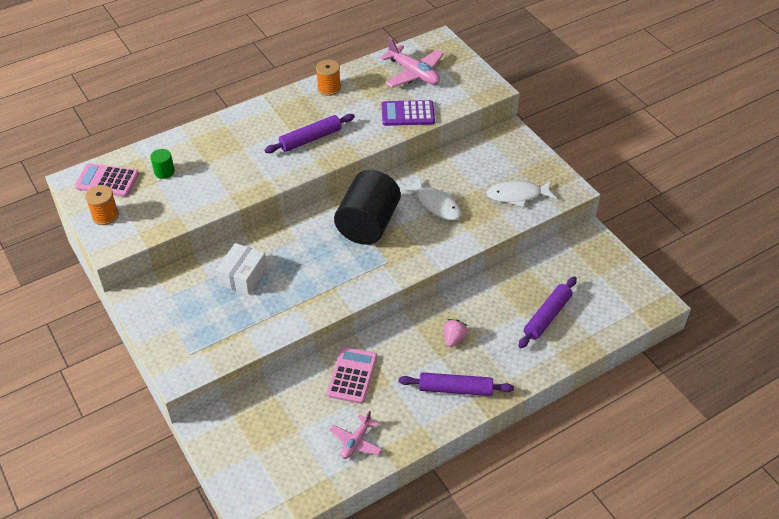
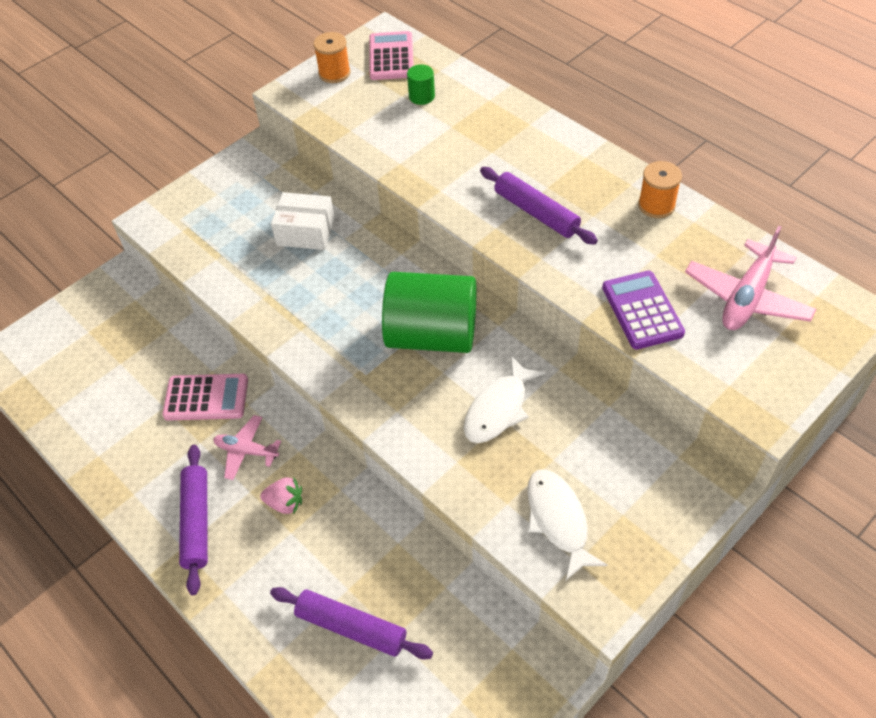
camera: 80 degrees right, 5 degrees up
pink plane [330,410,382,459] -> pink plane moved to [213,415,281,480]
black cylinder [334,170,401,245] -> green cylinder [382,272,477,353]

